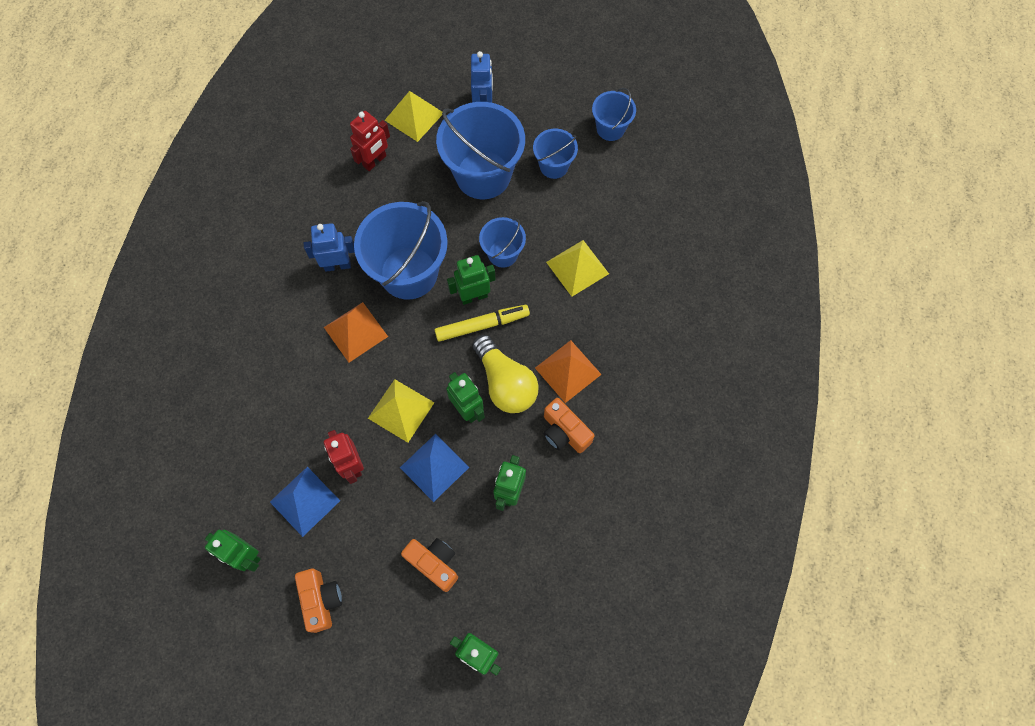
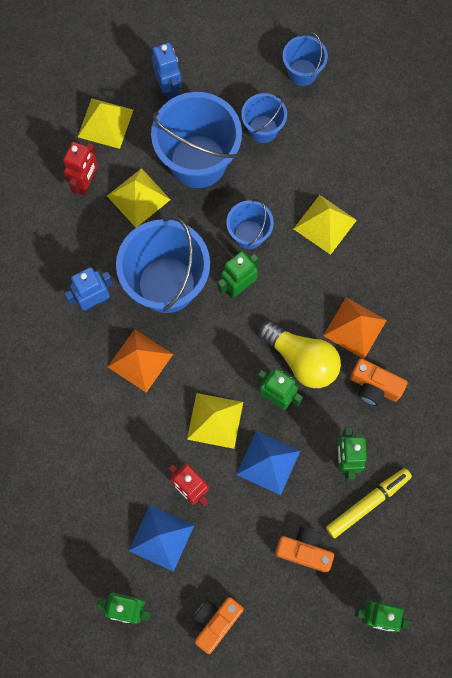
camera: 20 degrees left, 5 degrees up
orange camera [295,568,342,633] -> orange camera turned 105 degrees counterclockwise [193,597,244,654]
yellow marker [435,305,530,342] -> yellow marker moved to [326,468,412,538]
none -> yellow pyramid [107,168,171,228]

